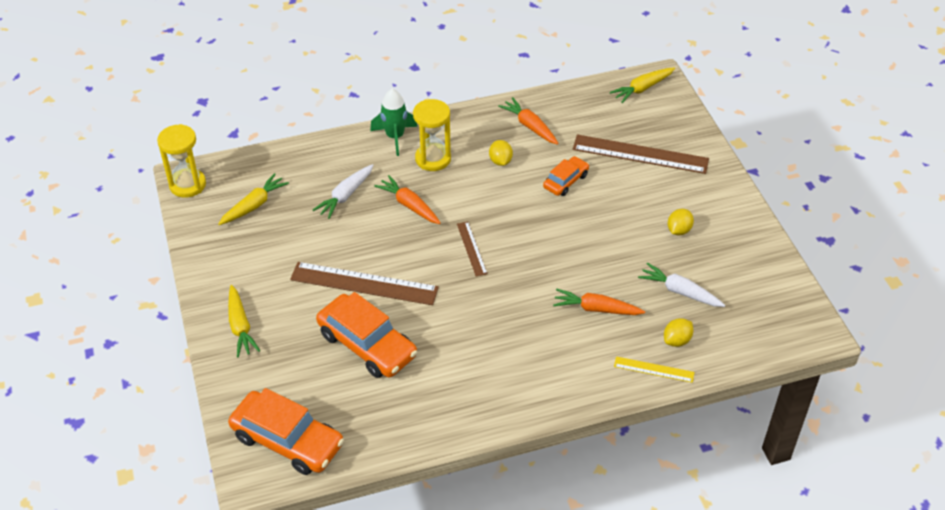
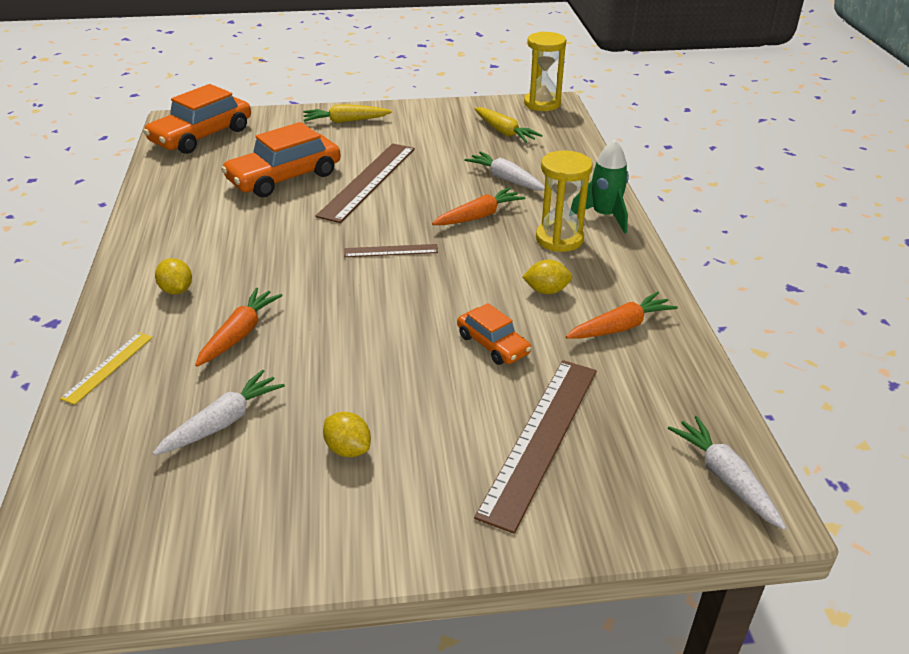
camera: 100 degrees right, 10 degrees down
yellow carrot [610,67,675,103] -> white carrot [668,416,786,530]
yellow lemon [664,318,693,347] -> yellow lemon moved to [155,258,192,294]

